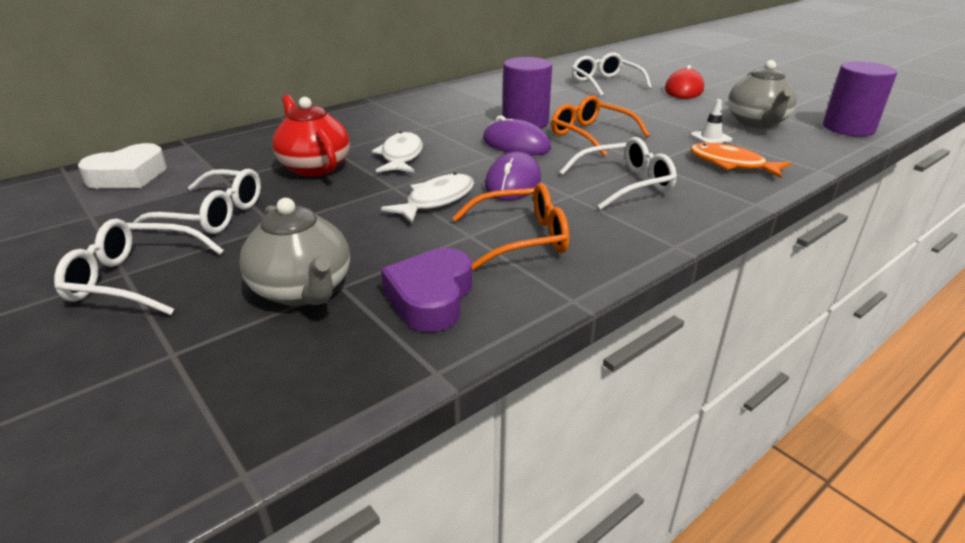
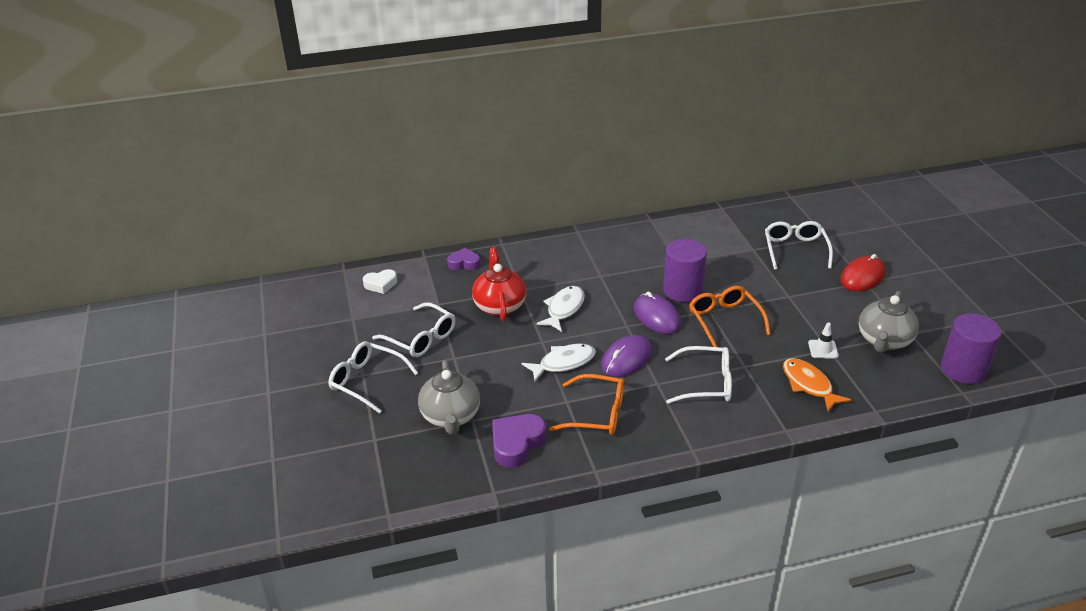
camera: 25 degrees right, 5 degrees up
white heart [78,143,167,189] -> white heart [363,269,397,294], size x0.64
none -> purple heart [447,248,481,270]

